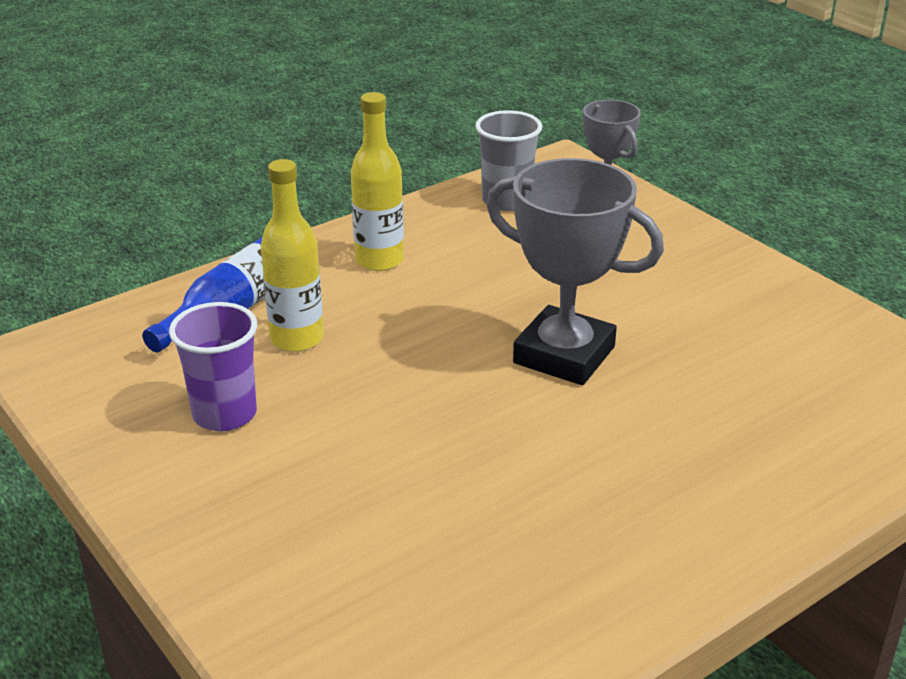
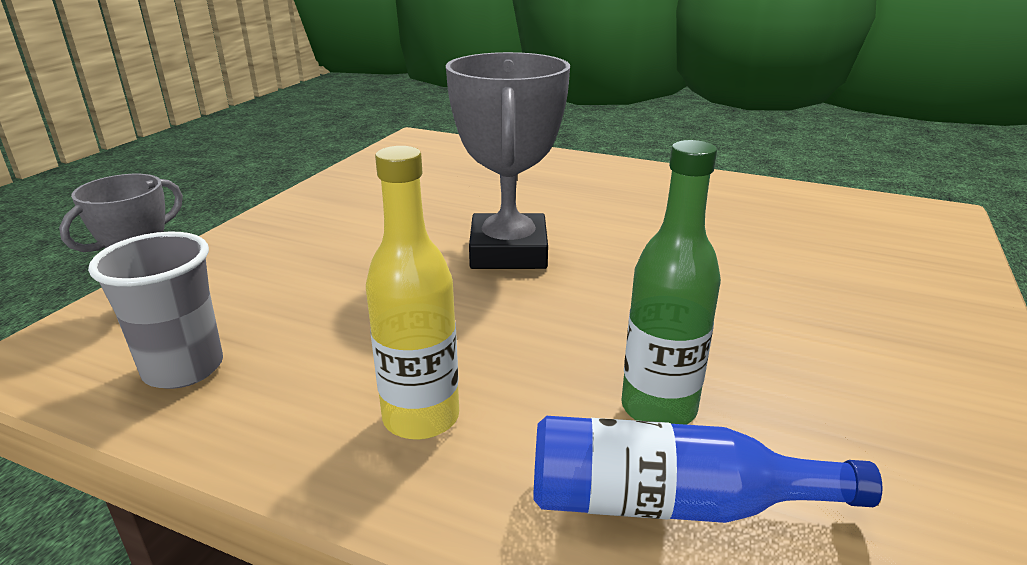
camera: 120 degrees left, 5 degrees down
purple cup [169,302,257,431] -> none
yellow bottle [261,159,324,352] -> green bottle [621,140,721,425]

